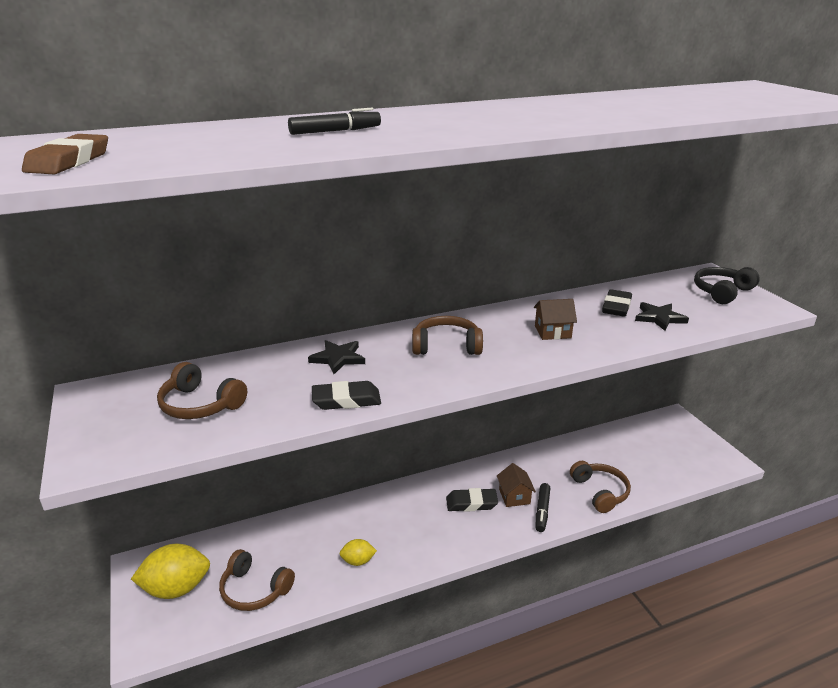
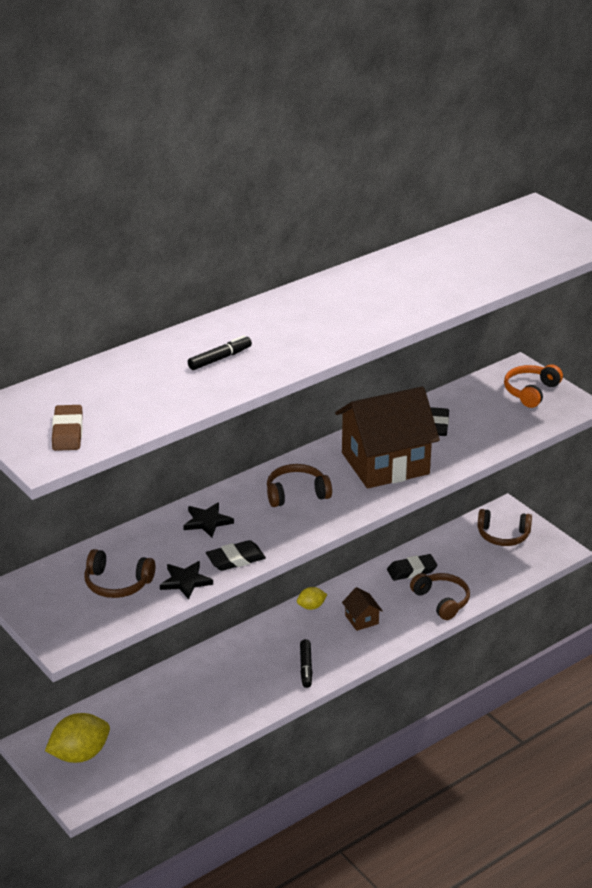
camera: 15 degrees left, 5 degrees up
brown headphones [219,549,295,611] -> brown headphones moved to [477,509,532,546]
yellow lemon [340,539,377,566] -> yellow lemon moved to [297,587,327,610]
black eraser [446,488,498,512] -> black eraser moved to [387,554,438,581]
brown house [534,299,577,340] -> brown house [335,386,440,489], size x2.48
black marker [536,483,550,532] -> black marker moved to [300,639,313,688]
black star [635,302,689,331] -> black star moved to [160,561,213,600]
black headphones [694,267,760,304] -> orange headphones [504,364,563,408]

